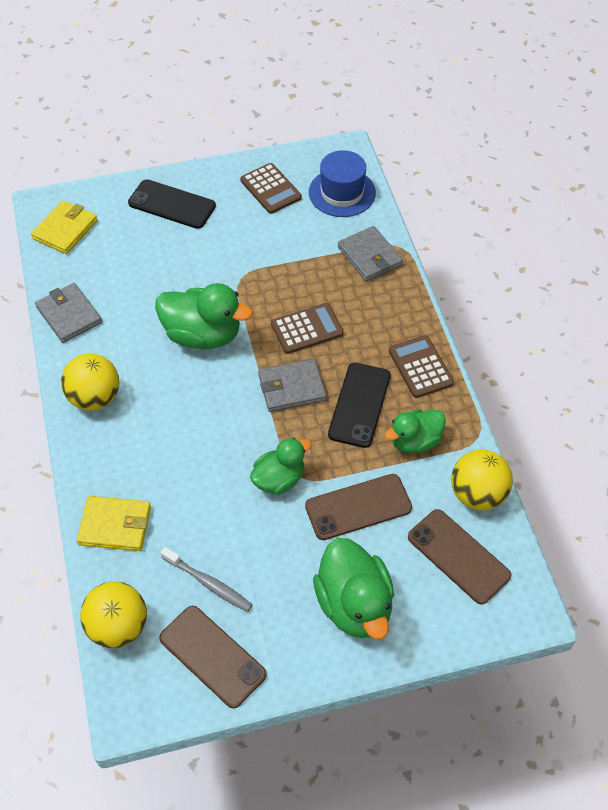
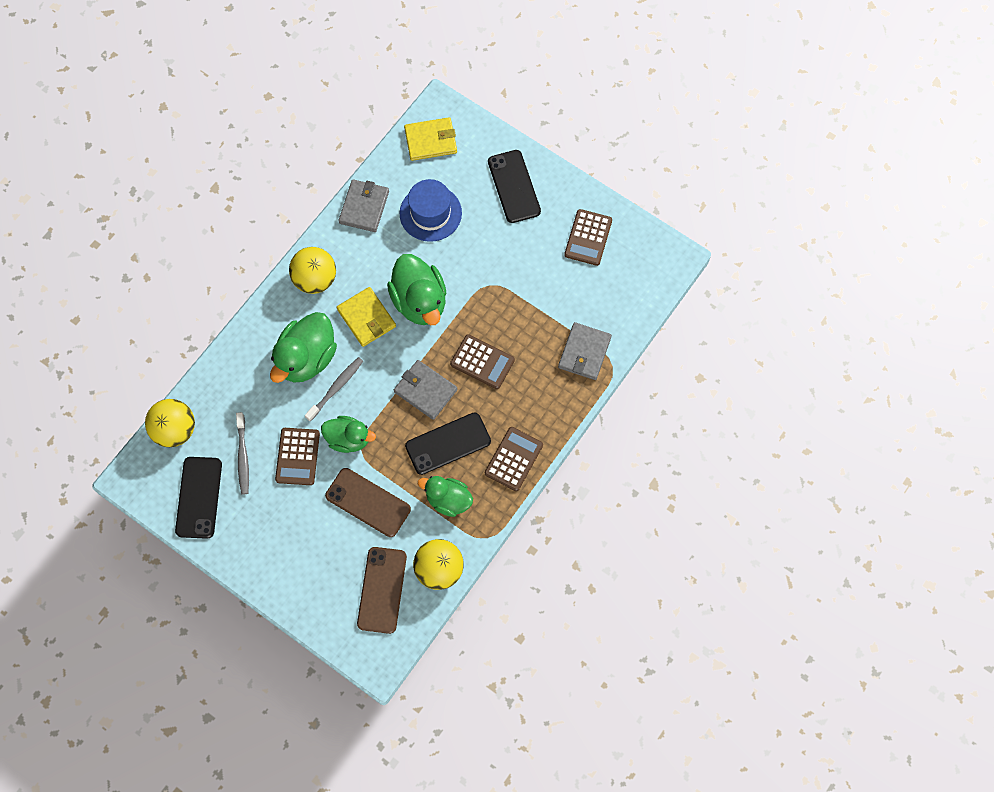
camera: 50 degrees right, 15 degrees up
yellow wallet [77,496,151,551] -> yellow wallet moved to [337,287,396,347]
brown phone [159,606,267,708] -> black phone [175,457,222,539]
blue hat [309,150,376,217] -> blue hat moved to [399,179,462,242]
green duck [313,538,394,639] -> green duck moved to [270,312,337,383]
none -> brown calculator [275,428,320,485]
none -> grey toothbrush [305,357,363,422]

